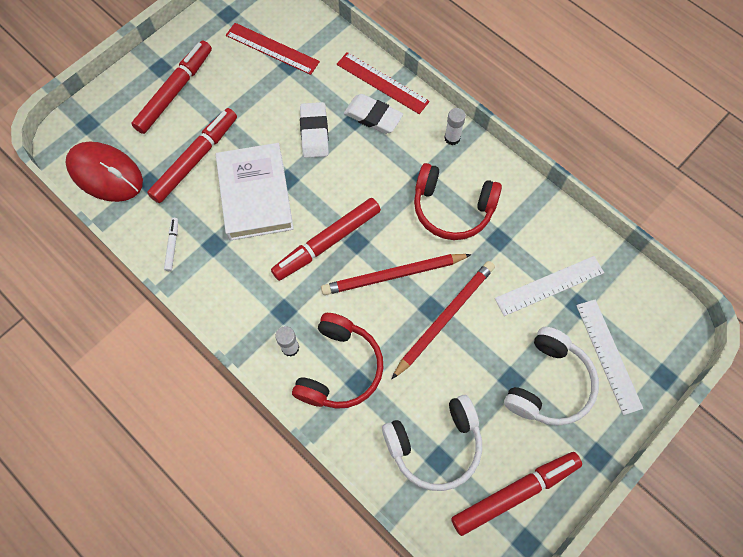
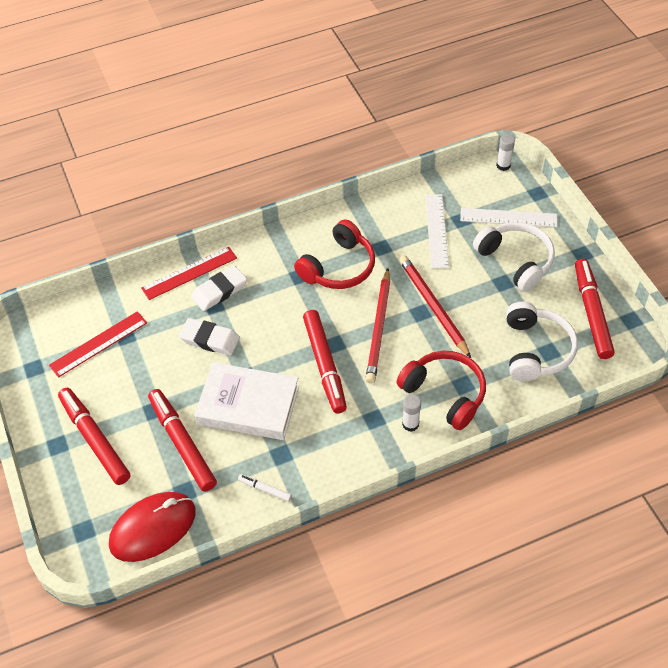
camera: 65 degrees left, 15 degrees down
white glue stick [444,108,466,145] -> white glue stick moved to [496,134,515,171]

